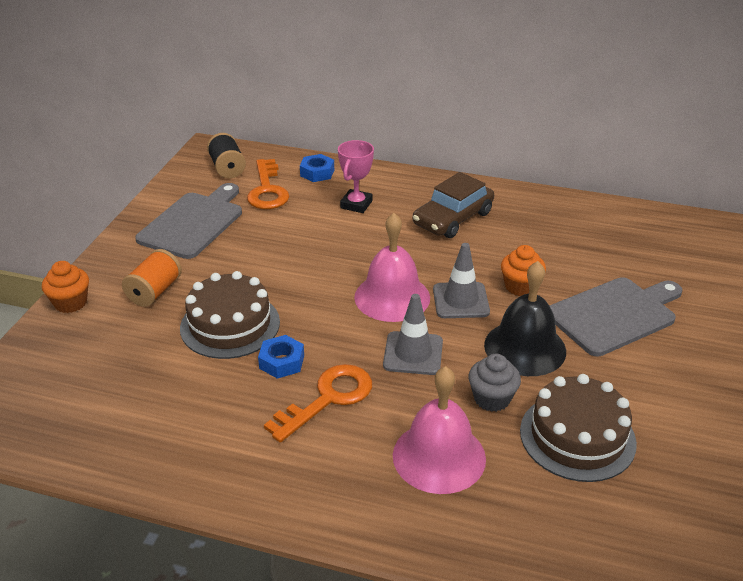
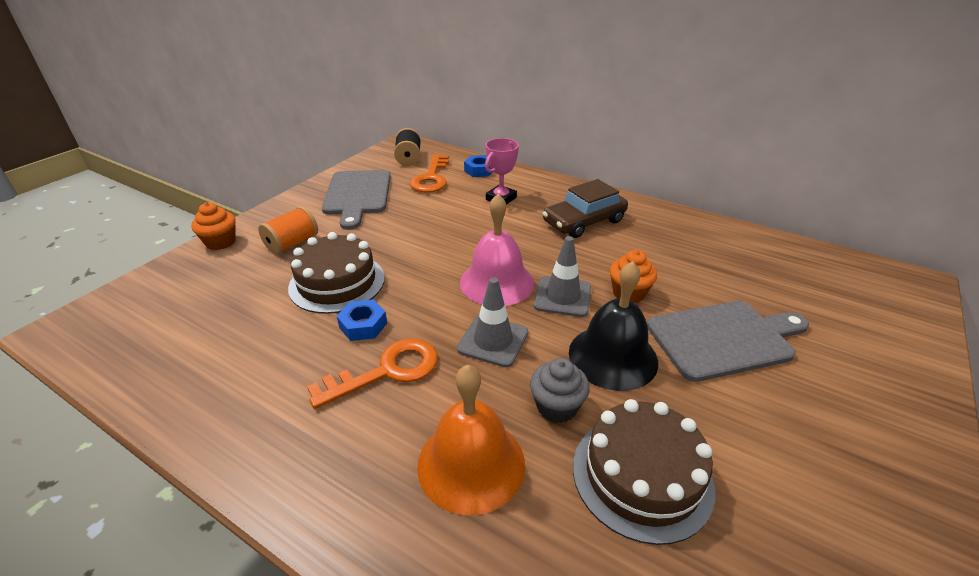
camera: 15 degrees right, 0 degrees up
grey cutting board [135,183,242,259] -> grey cutting board turned 135 degrees clockwise [322,170,391,230]
pink bell [393,366,486,494] -> orange bell [417,365,525,515]

